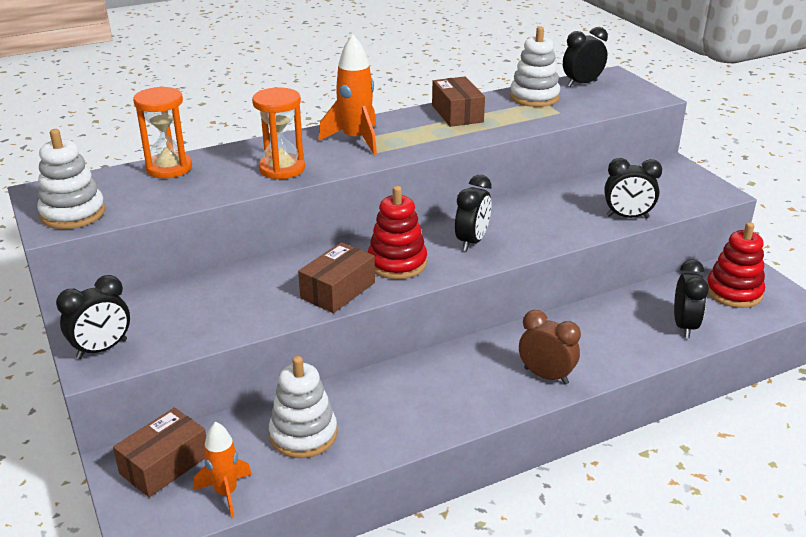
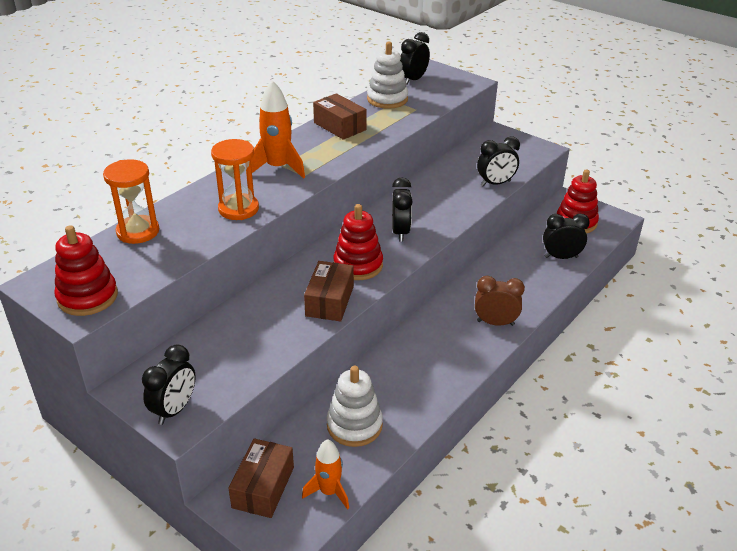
camera: 25 degrees left, 5 degrees up
white stacking toy [37,129,105,229] -> red stacking toy [54,225,118,316]
black clock [674,259,709,338] -> black clock turned 75 degrees counterclockwise [543,214,590,259]

